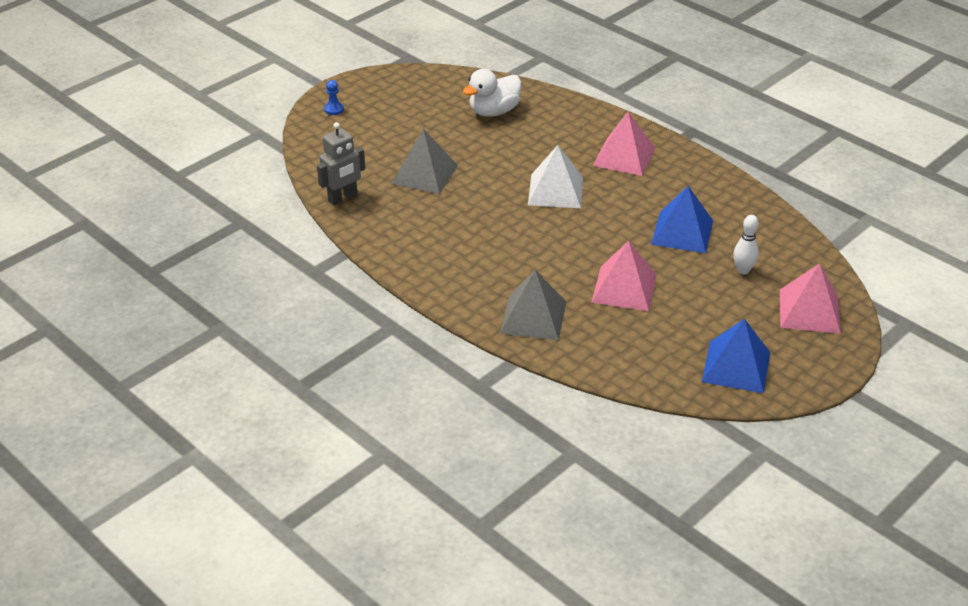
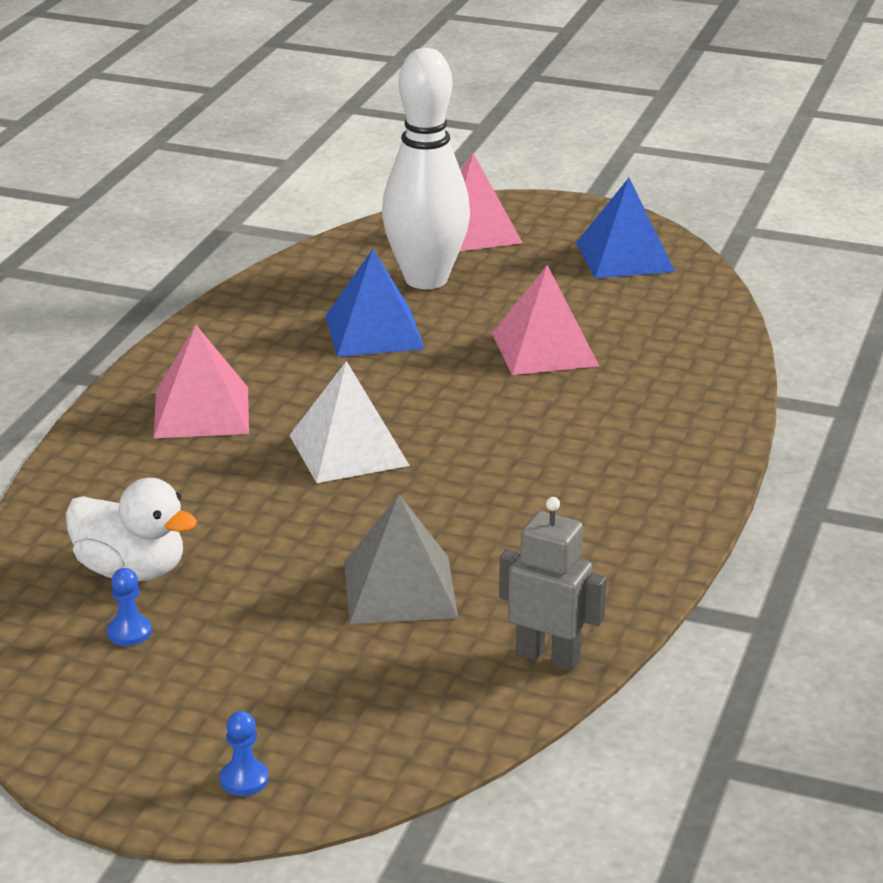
camera: 115 degrees left, 10 degrees down
grey pyramid [500,270,566,340] -> none
white bowling pin [733,215,759,274] -> white bowling pin [382,48,470,289], size x2.39
none -> blue pawn [107,568,152,646]

